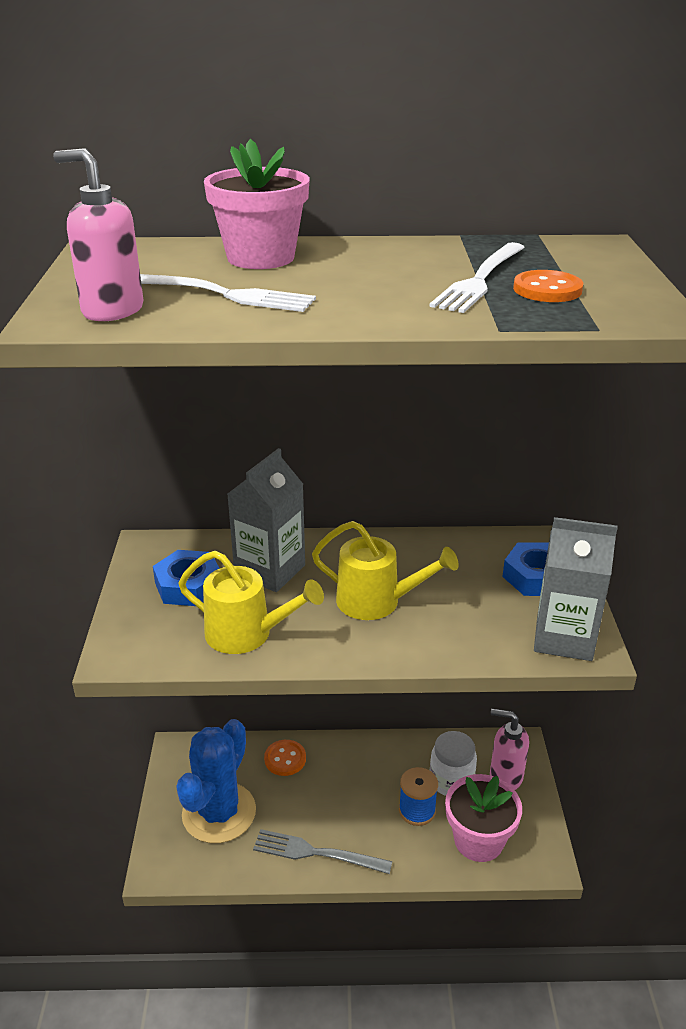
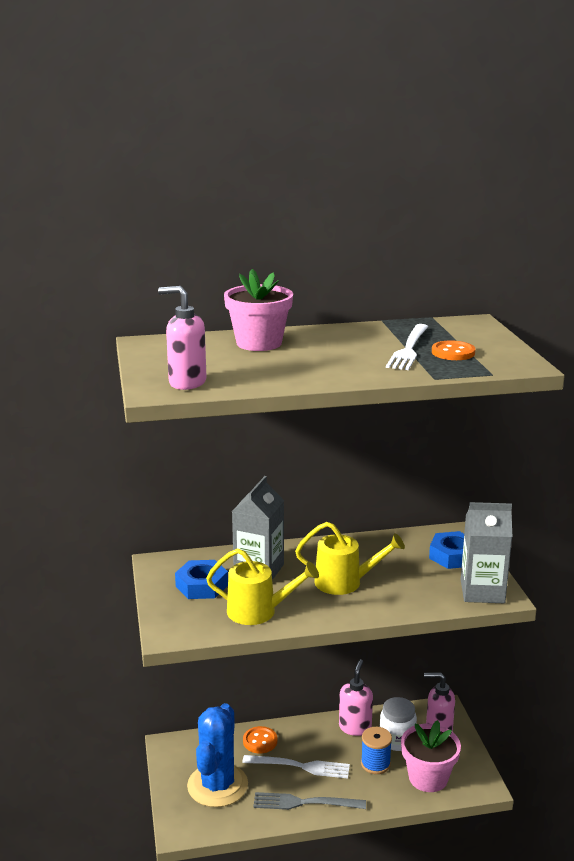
camera: 10 degrees left, 10 degrees down
white fork [140,274,316,312] -> white fork moved to [242,755,350,779]
none -> pink soap dispenser [339,659,373,736]

